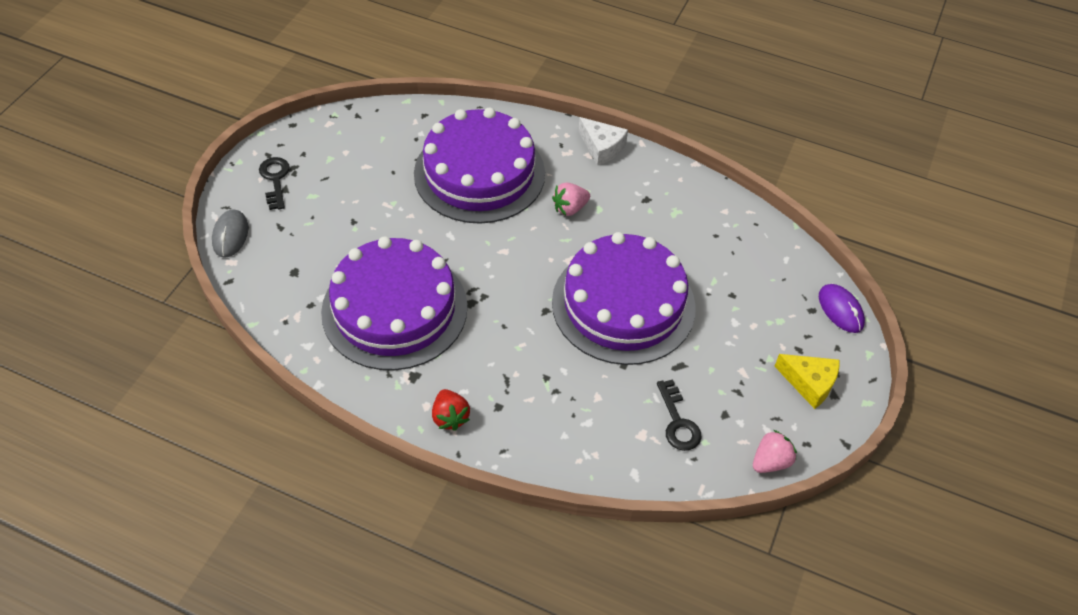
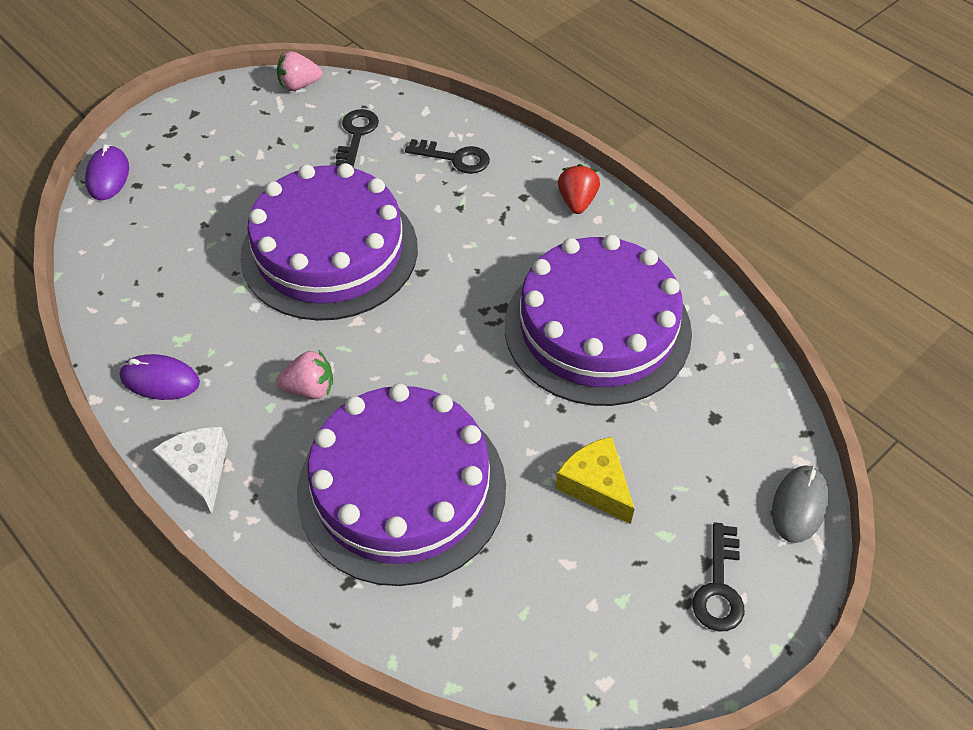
camera: 155 degrees left, 0 degrees up
yellow cheese [774,354,840,409] -> yellow cheese moved to [555,437,635,524]
none -> purple mouse [120,354,200,400]
none -> black key [405,139,490,174]

